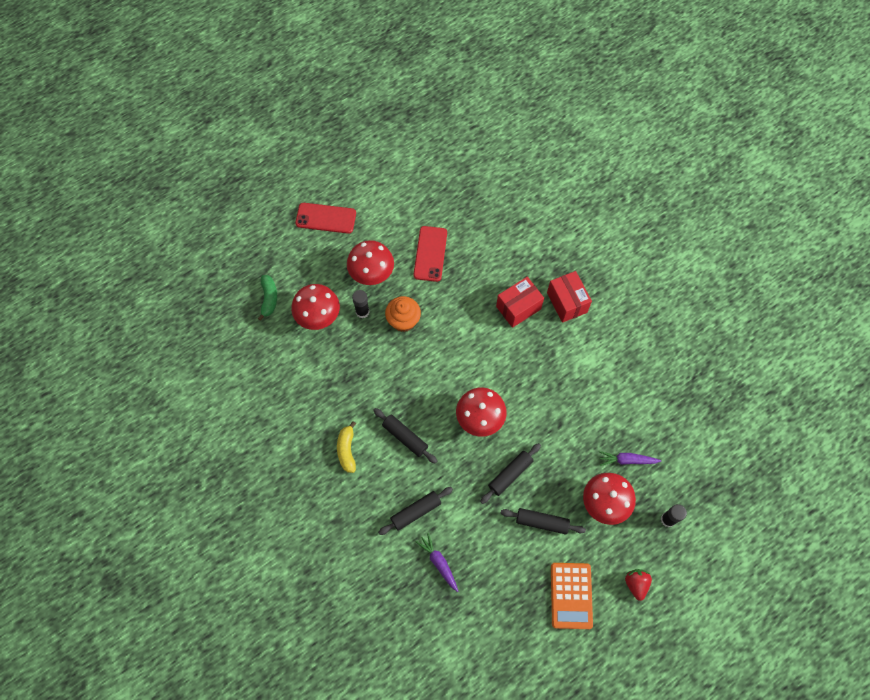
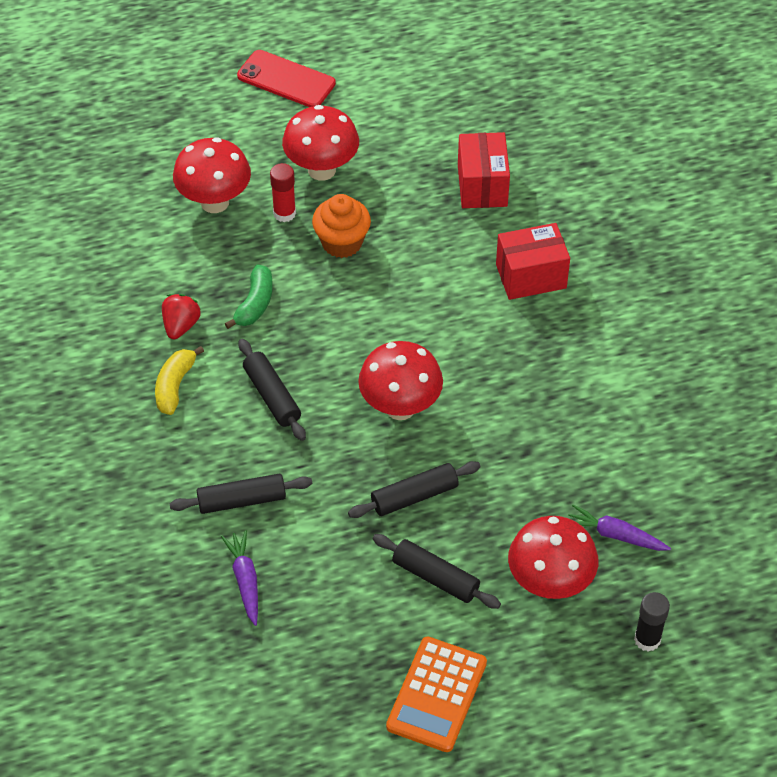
camera: 20 degrees right, 15 degrees down
green banana [258,275,277,321] -> green banana moved to [225,264,273,329]
black glue stick [352,290,370,318] -> red glue stick [270,163,296,222]
red phone [414,226,447,282] -> none
red box [547,271,592,323] -> red box moved to [458,132,510,208]
red strawberry [625,569,652,601] -> red strawberry moved to [162,294,201,339]

